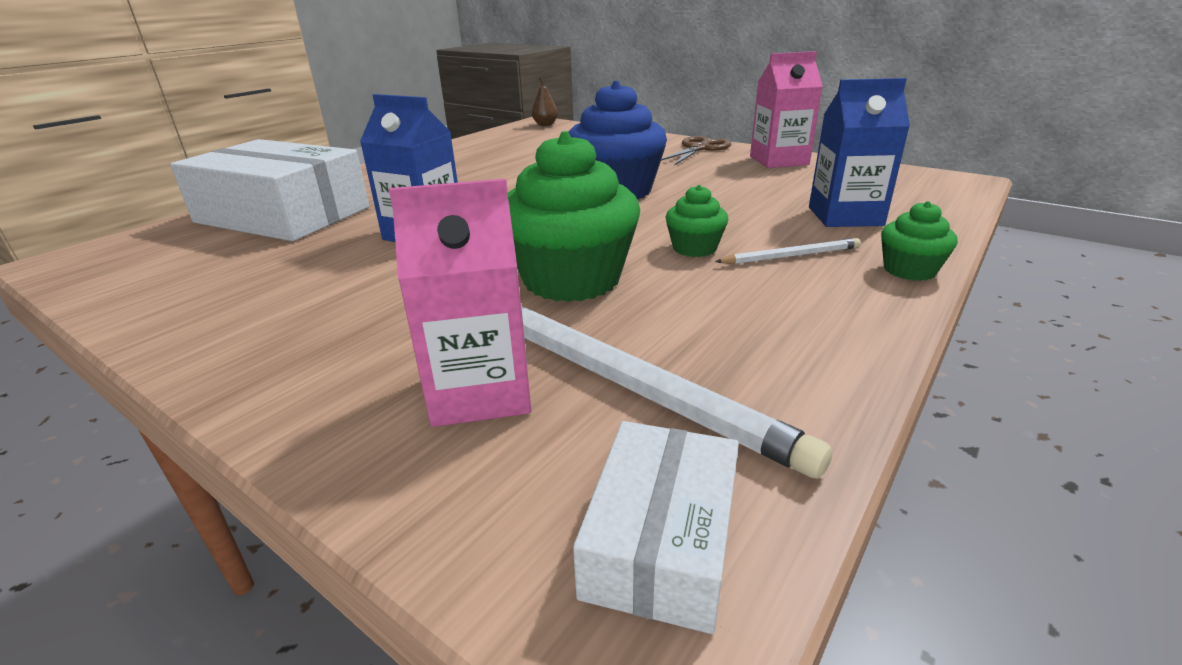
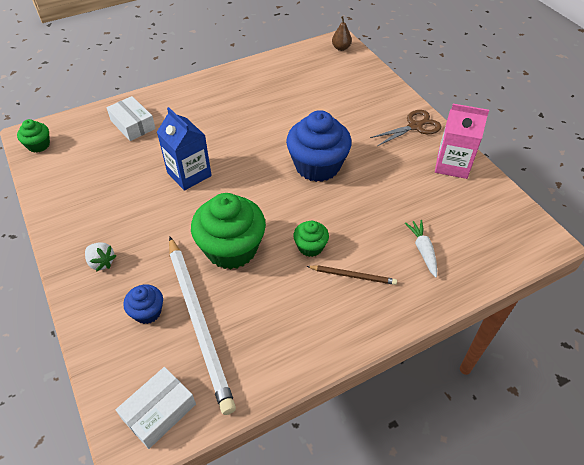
camera: 25 degrees right, 20 degrees up
white box [170,139,369,241] -> white box [106,96,156,141], size x0.52
pink carton [389,179,531,427] -> blue cupcake [123,284,163,324]
white pencil [715,238,861,264] -> brown pencil [307,265,397,285]
blue carton [809,78,910,227] -> white carrot [405,220,437,277]
green cupcake [881,201,958,281] -> green cupcake moved to [17,119,50,153]
none -> white strawberry [85,242,116,272]

